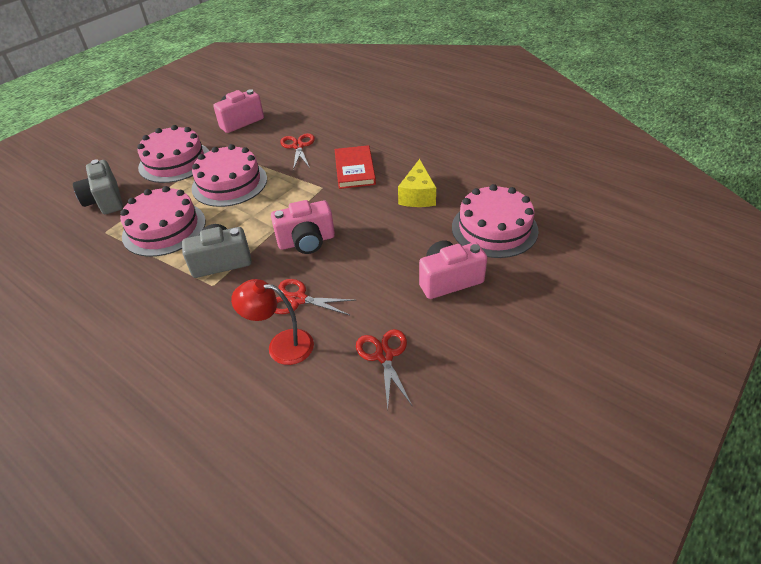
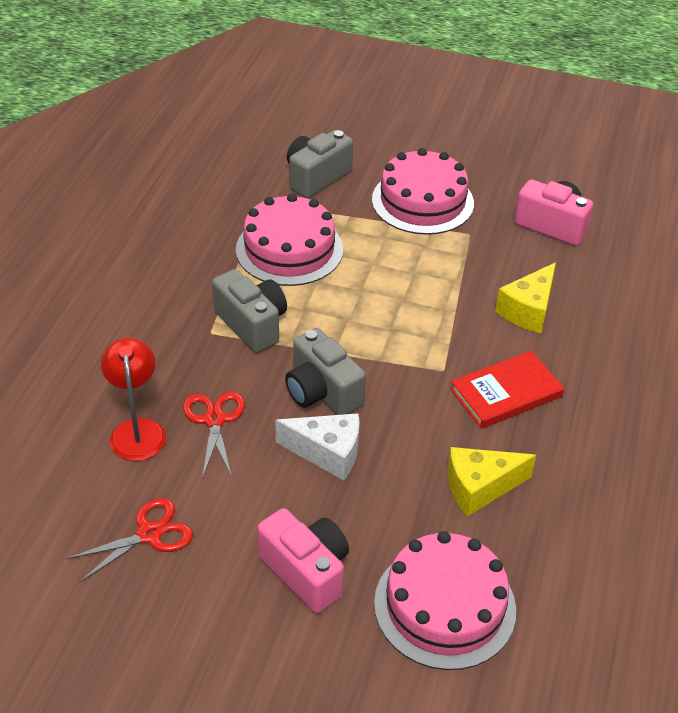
camera: 65 degrees right, 0 degrees up
pink cake [191,144,267,207] -> none
pink camera [271,200,335,254] -> grey camera [285,328,366,415]
red scissors [280,133,315,170] -> yellow cheese [495,262,556,333]
none -> white cheese [275,413,359,480]

